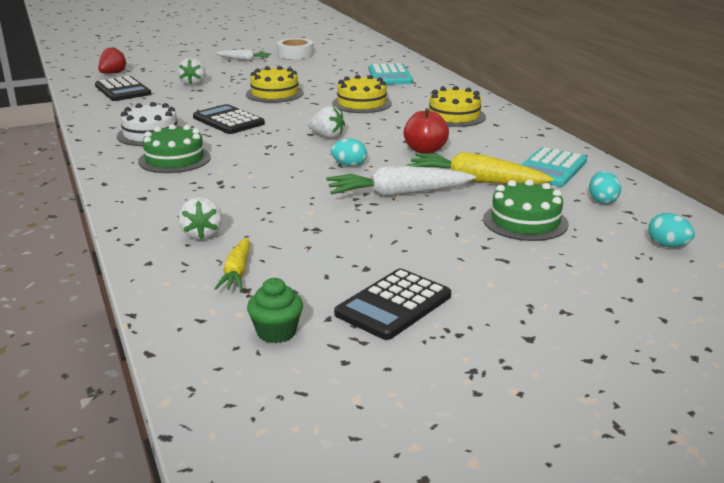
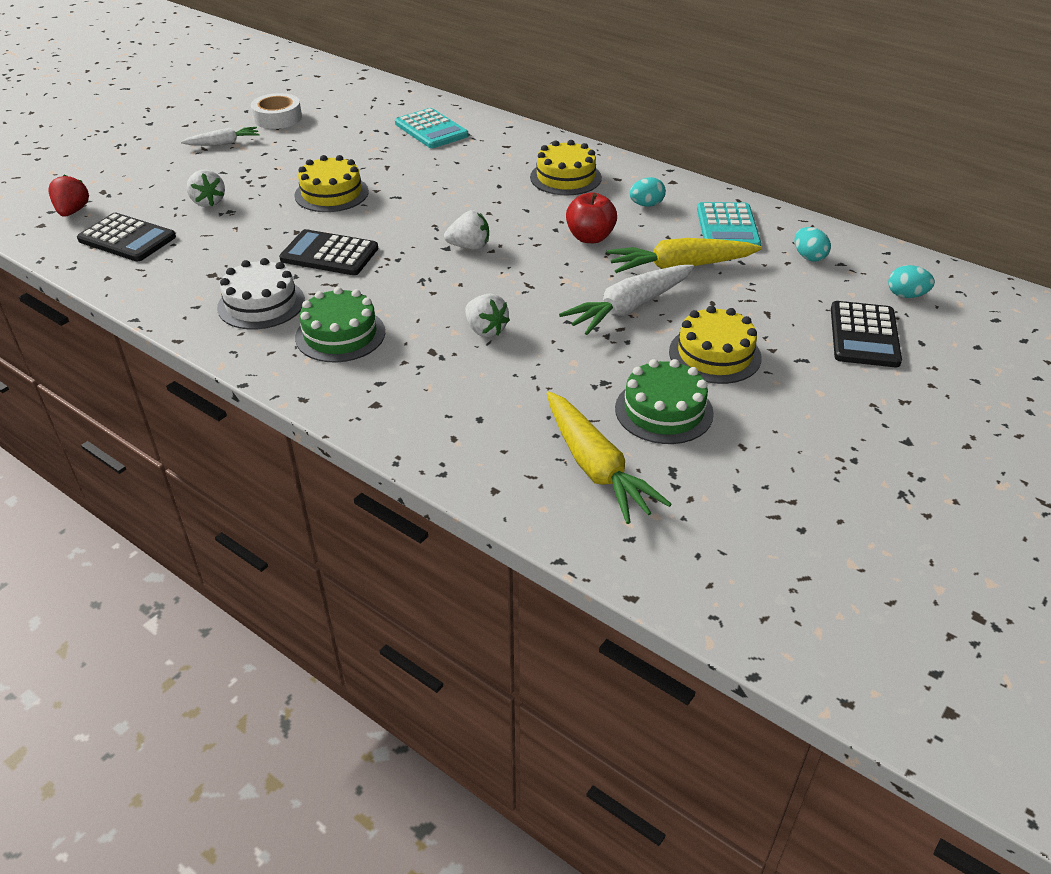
camera: 30 degrees left, 15 degrees up
white strawberry [178,197,222,240] -> white strawberry moved to [465,294,510,338]
yellow carrot [214,237,250,290] -> yellow carrot [546,391,671,524], size x1.70
green cupcake [247,278,303,343] -> none
turquoise egg [331,139,367,166] -> turquoise egg moved to [629,177,666,207]
yellow cake [332,75,392,113] -> yellow cake moved to [669,306,762,384]
black calculator [334,269,451,340] -> black calculator moved to [831,301,902,367]
green cake [483,179,569,241] -> green cake moved to [615,359,714,444]

